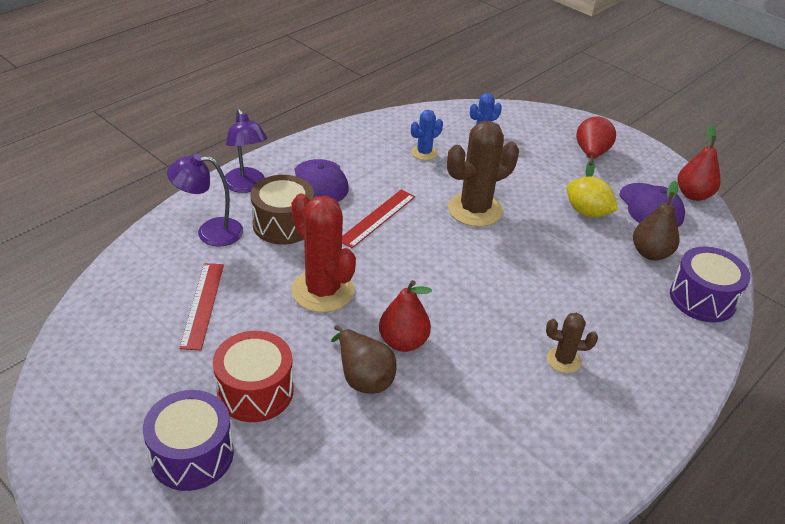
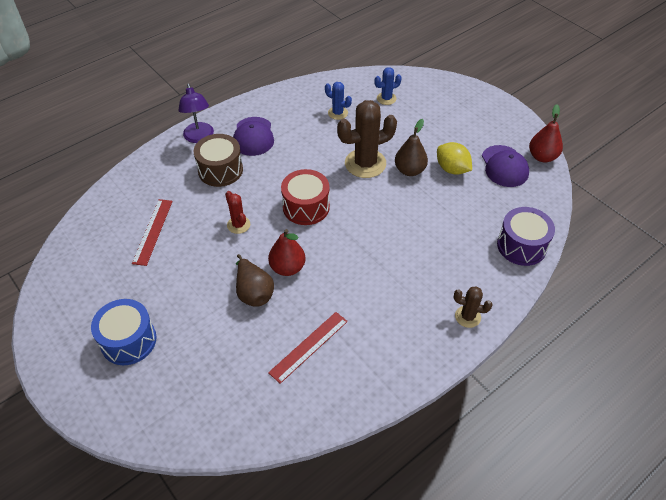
camera: 10 degrees right, 10 degrees up
purple drum [143,390,234,491] -> blue drum [91,299,156,365]
purple lamp [167,154,243,247] -> none
red drum [213,331,294,422] -> red drum moved to [281,169,330,225]
red cactus [291,194,356,313] -> red cactus [225,191,250,234], size x0.52
red ruler [342,190,415,248] -> red ruler moved to [268,312,348,384]
blue cactus [411,110,443,160] -> blue cactus turned 60 degrees clockwise [325,82,352,120]
brown cactus [546,313,598,373] -> brown cactus moved to [454,286,493,328]
red pear [576,117,616,177] -> none
brown pear [633,181,679,260] -> brown pear moved to [395,119,428,176]

